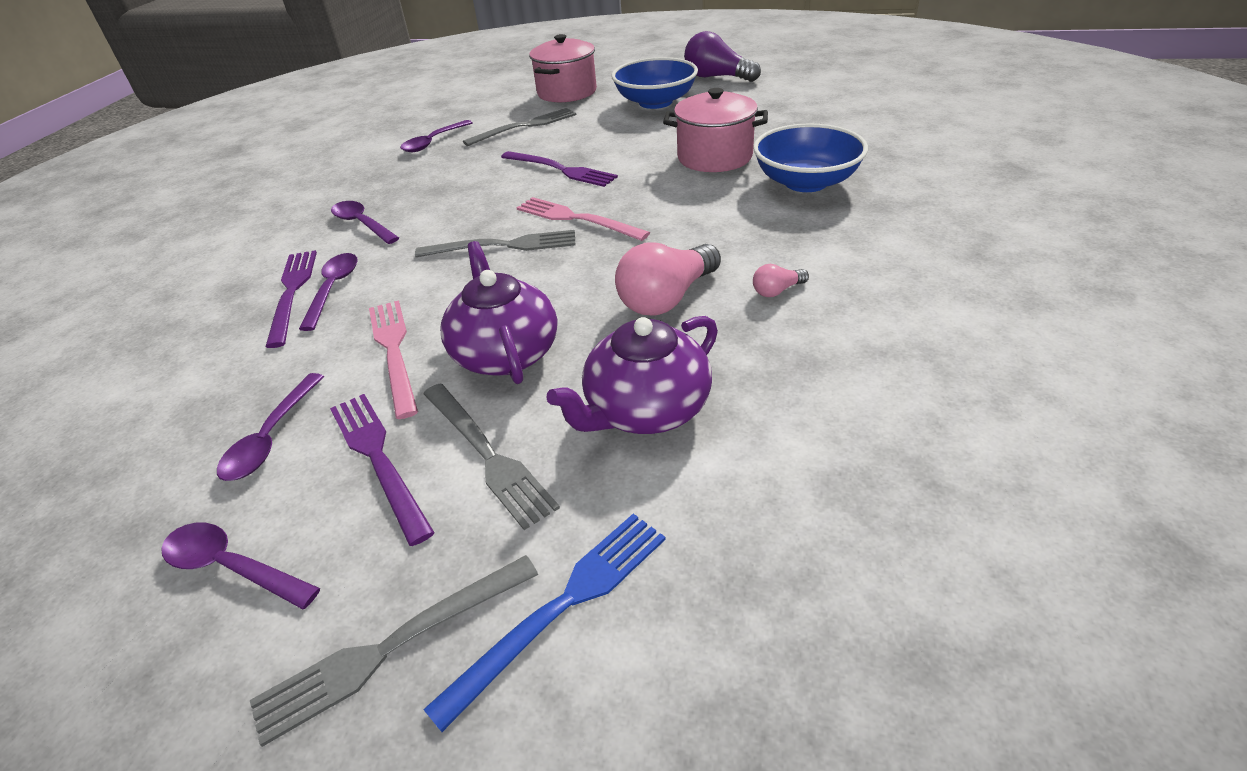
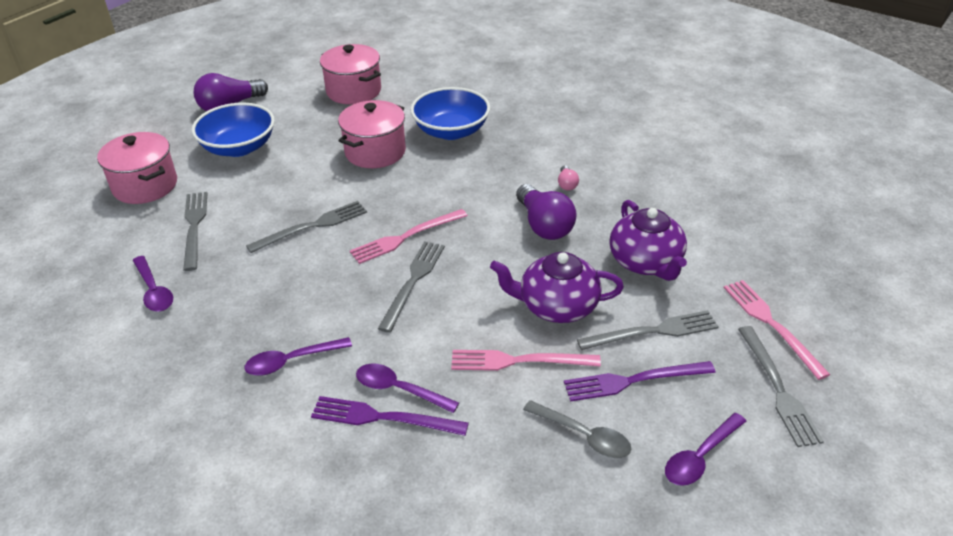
camera: 70 degrees left, 0 degrees up
purple spoon [217,373,324,481] -> grey spoon [523,400,631,458]
blue fork [423,513,666,732] -> pink fork [724,280,831,380]
purple fork [501,151,618,187] -> grey fork [246,201,367,253]
pink light bulb [615,243,721,316] -> purple light bulb [516,184,577,240]
none -> pink pot [320,44,381,104]

